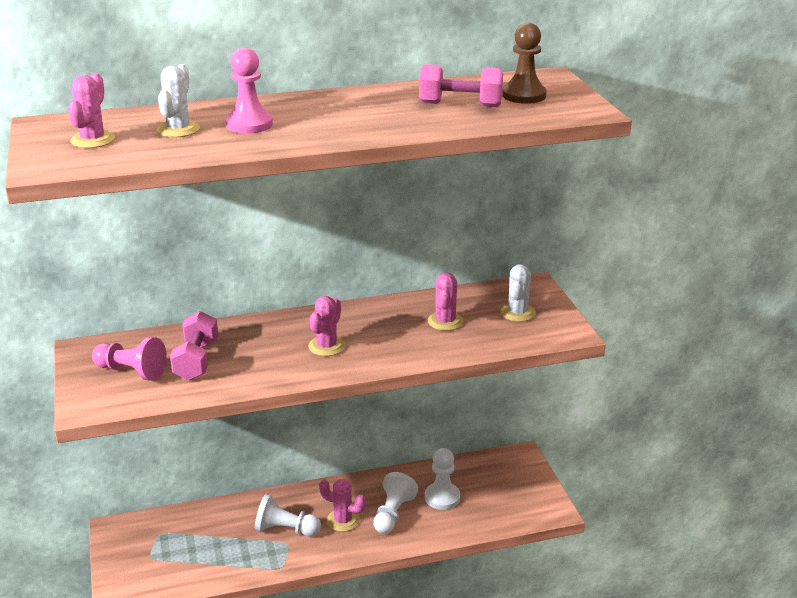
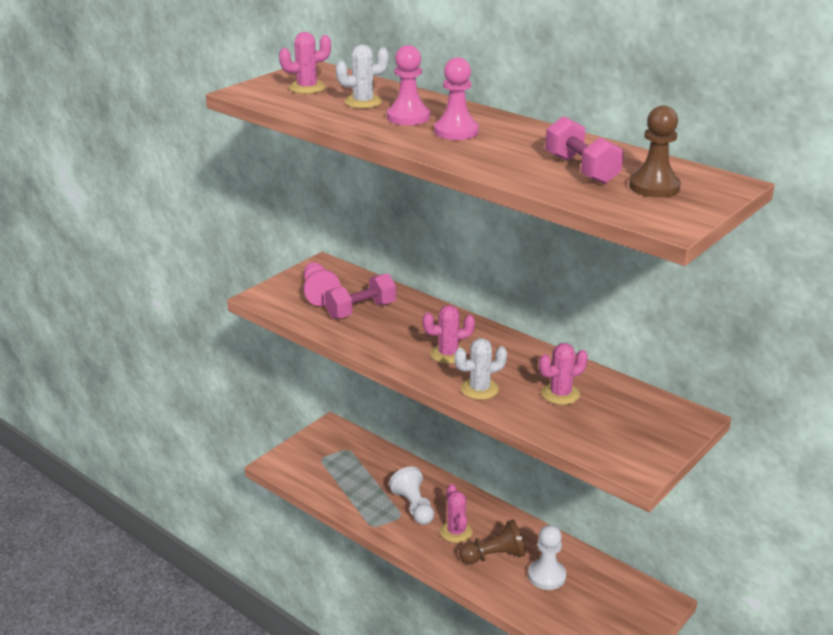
camera: 55 degrees right, 0 degrees up
white pawn [373,472,418,534] -> brown pawn [459,520,525,564]
white cactus [500,264,536,322] -> white cactus moved to [454,338,507,400]
none -> pink pawn [434,58,479,140]

